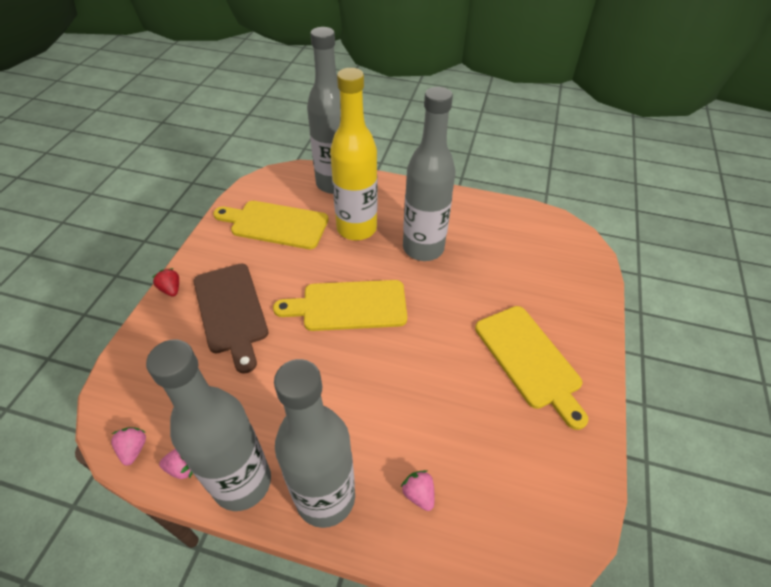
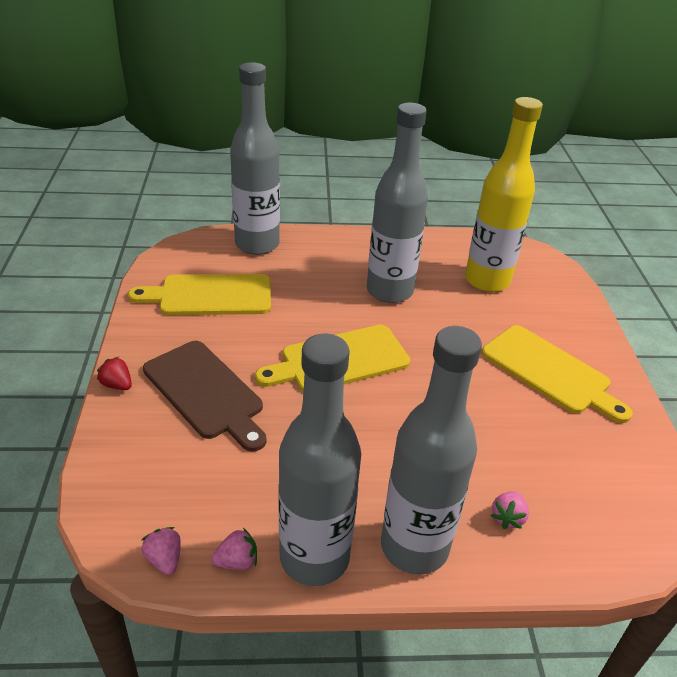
camera: 20 degrees left, 10 degrees down
yellow bottle [330,68,377,240] -> yellow bottle moved to [465,97,543,292]
pink strawberry [401,470,435,511] -> pink strawberry turned 105 degrees counterclockwise [491,491,529,529]

